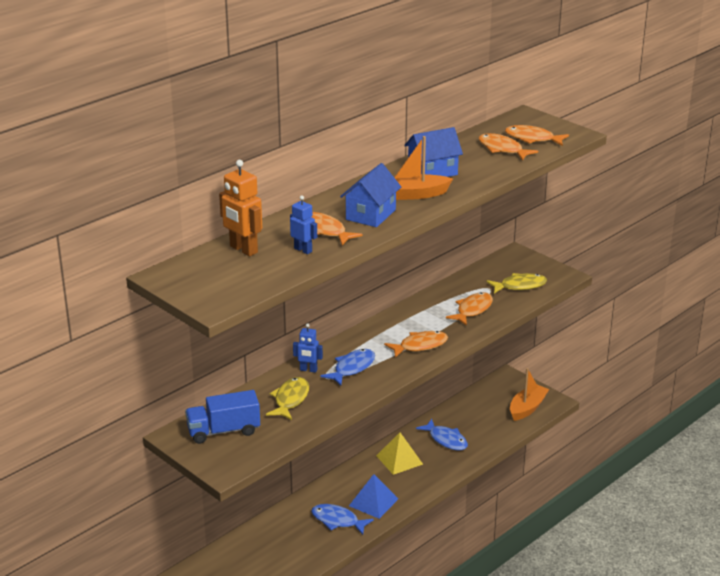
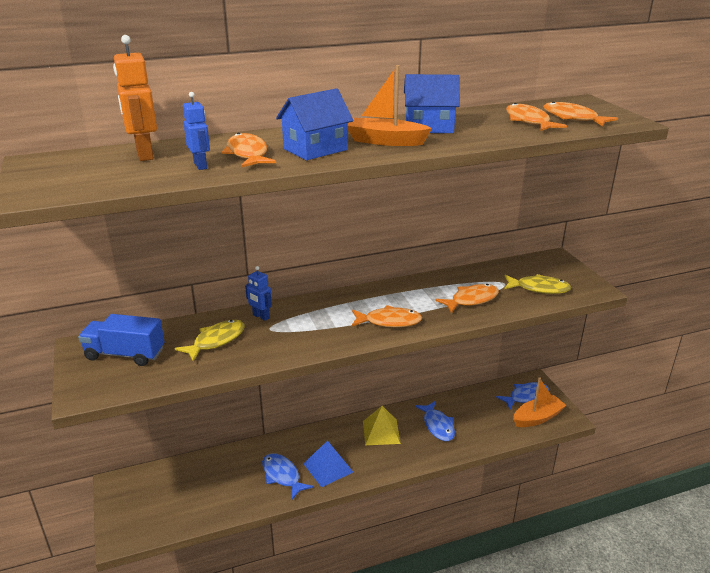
camera: 25 degrees right, 0 degrees up
blue fish [321,349,375,386] -> blue fish moved to [496,382,549,409]

